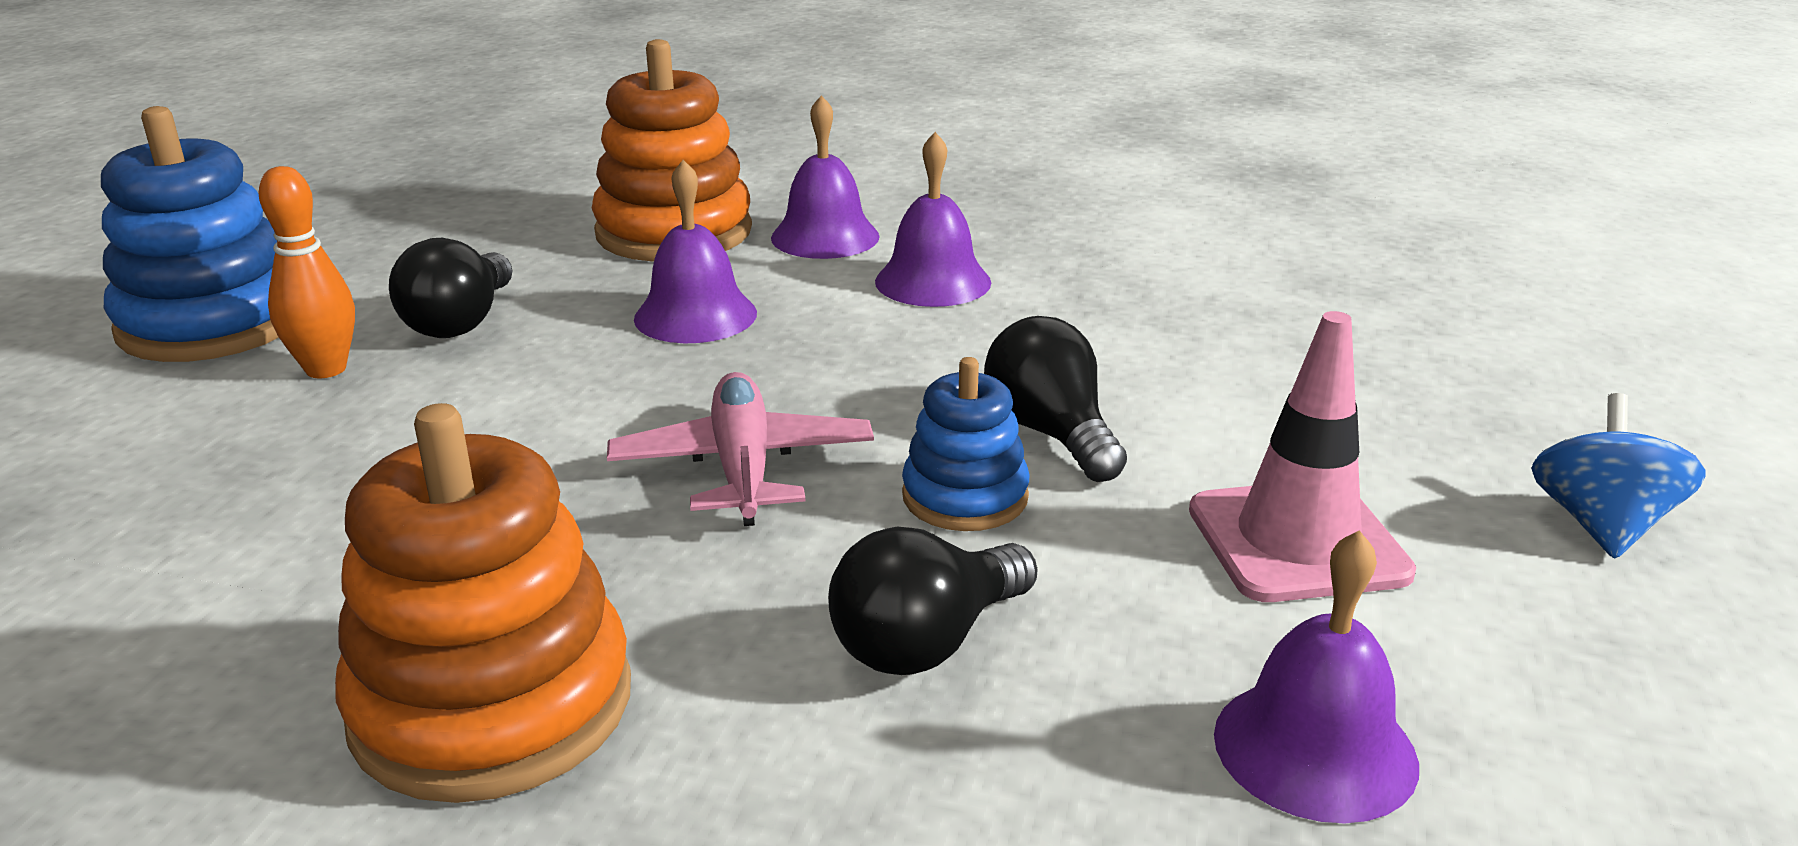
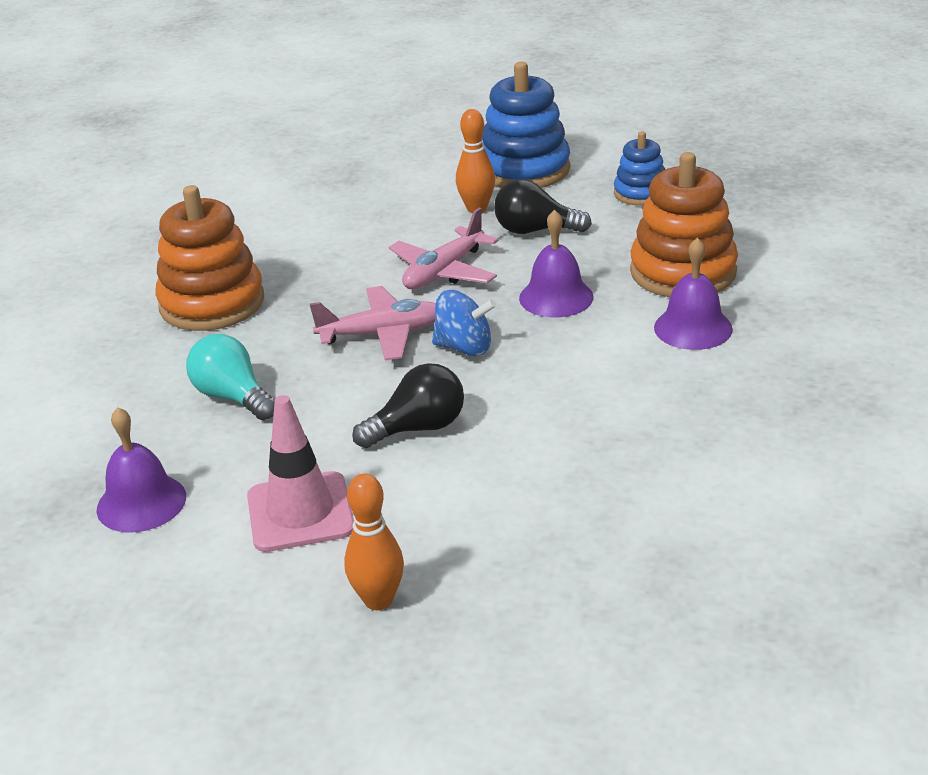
camera: 90 degrees right, 5 degrees up
black light bulb [828,526,1038,675] -> turquoise light bulb [186,334,275,420]
purple bell [875,132,991,307] -> none
blue stacking toy [902,357,1029,531] -> blue stacking toy moved to [614,131,665,206]
blue spinning top [1531,393,1706,558] -> blue spinning top moved to [432,290,496,356]
none -> orange bowling pin [344,474,404,610]
none -> pink plane [389,207,498,289]

